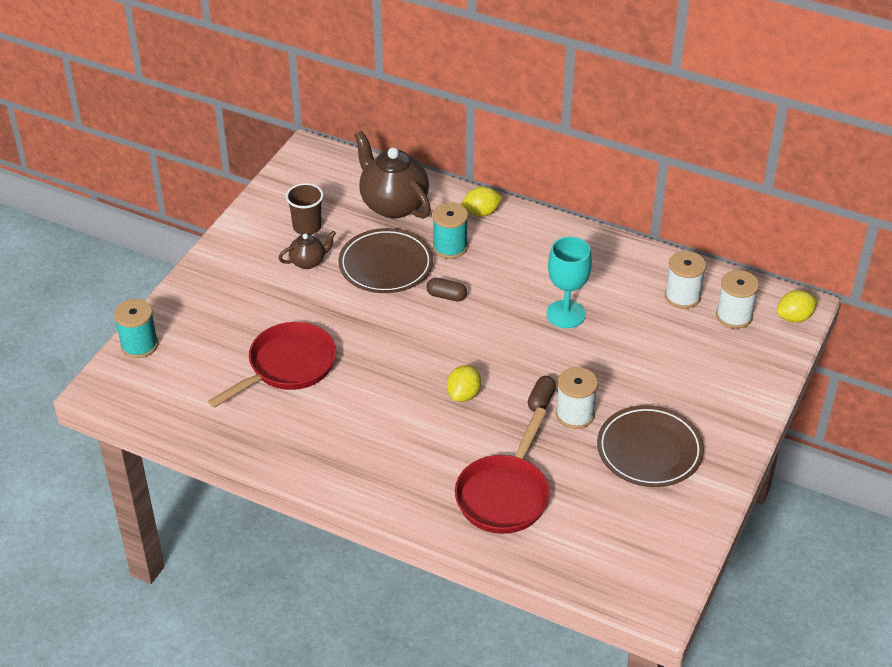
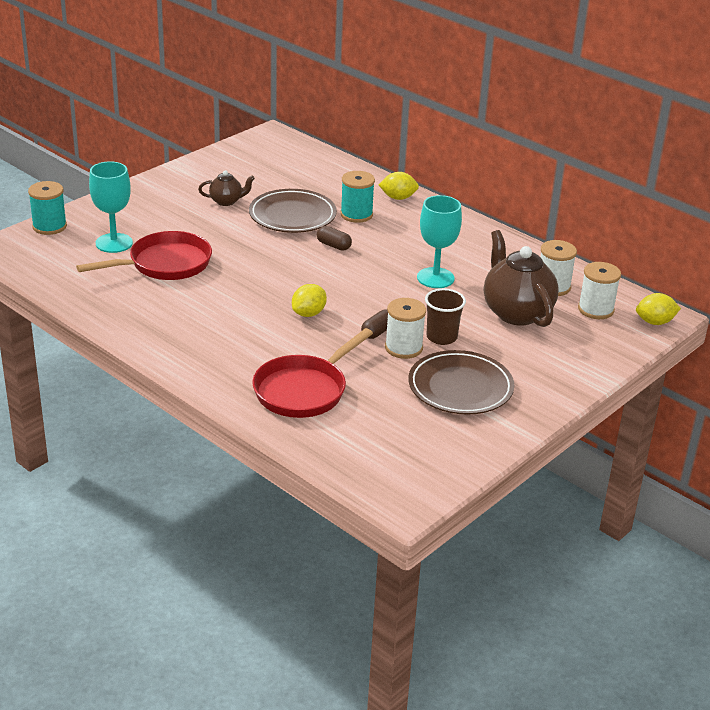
camera: 15 degrees right, 10 degrees down
brown cup [286,183,324,235] -> brown cup moved to [425,288,466,345]
brown teapot [354,131,431,219] -> brown teapot moved to [484,230,559,327]
none -> turquoise goblet [89,161,133,253]

